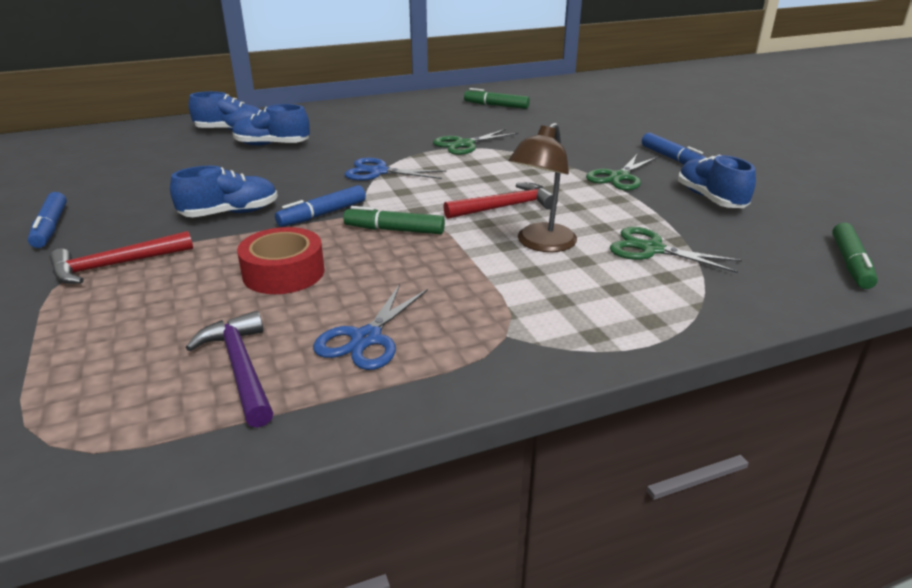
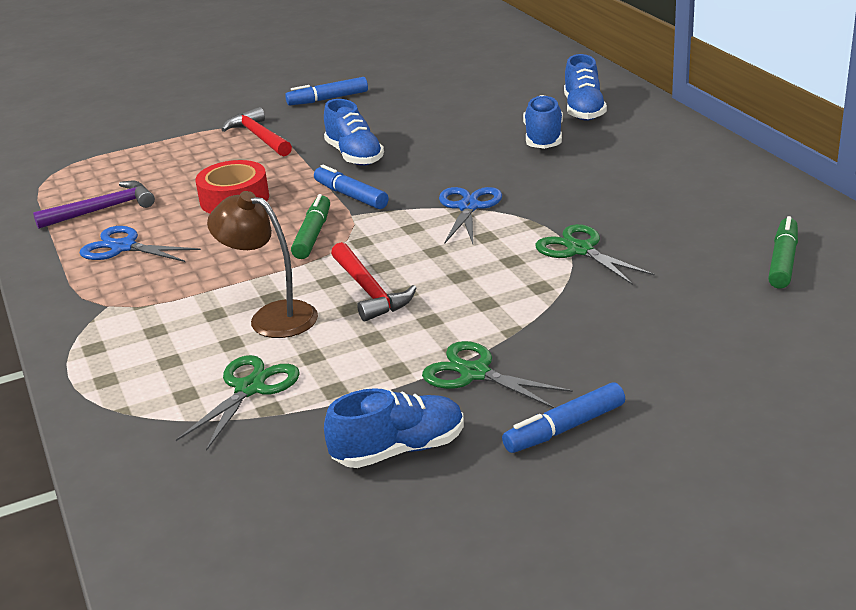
camera: 90 degrees right, 0 degrees up
green marker [832,223,878,289] -> none

